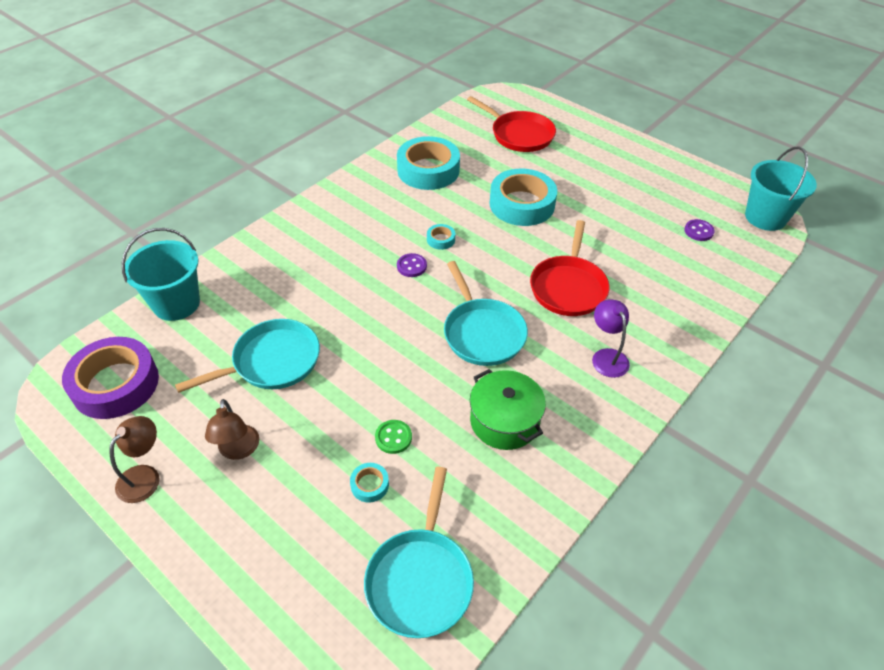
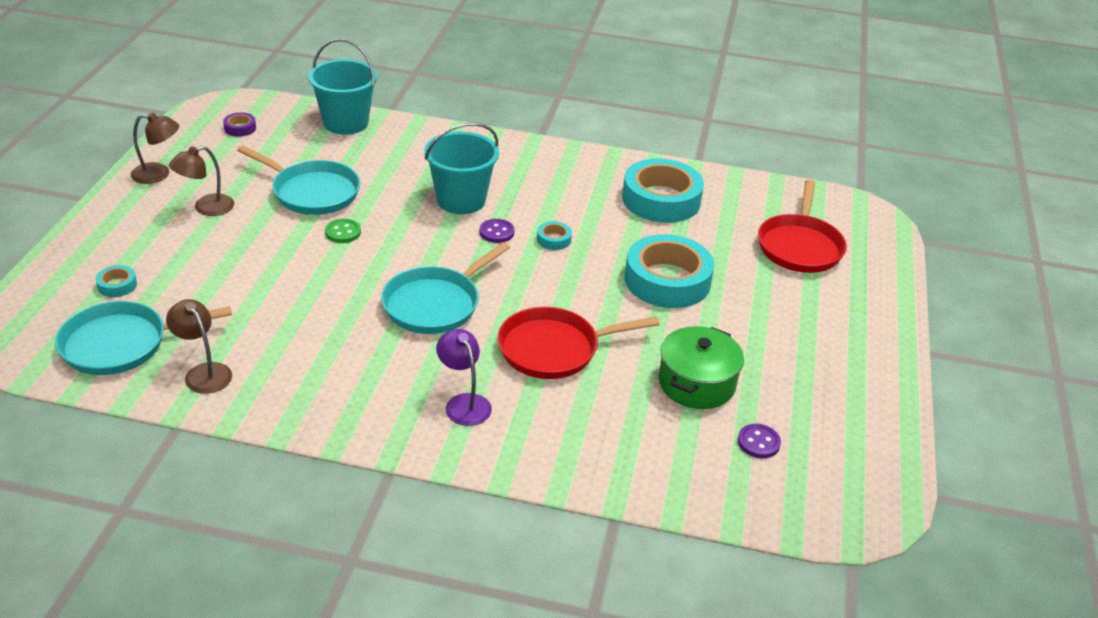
camera: 60 degrees right, 10 degrees down
purple tape [62,337,159,419] -> purple tape [223,112,256,137], size x0.41
turquoise tape [350,463,389,503] -> turquoise tape moved to [96,265,137,297]
green button [375,420,412,454] -> green button moved to [325,219,361,243]
green pot [470,369,546,450] -> green pot moved to [659,326,744,409]
purple lamp [592,299,630,378] -> purple lamp turned 75 degrees counterclockwise [436,329,492,426]
turquoise bucket [745,146,817,231] -> turquoise bucket moved to [424,123,499,214]
none -> brown lamp [166,299,232,394]

